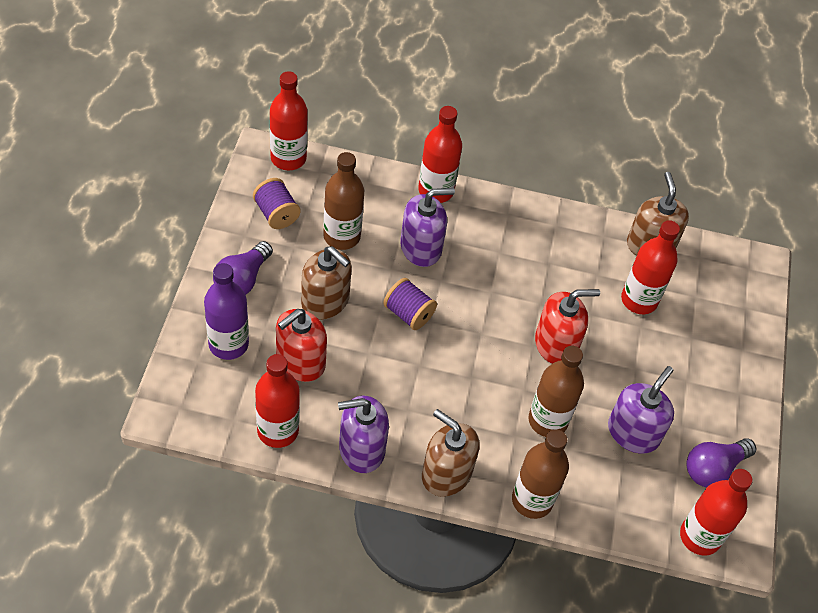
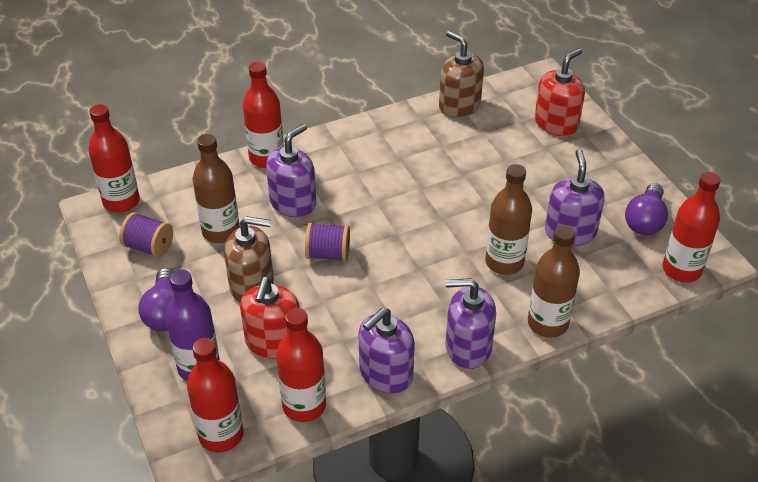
camera: 30 degrees left, 10 degrees down
brown soap dispenser [422,409,479,497] -> purple soap dispenser [445,278,496,369]
red soap dispenser [535,289,600,364] -> red soap dispenser moved to [535,48,585,136]
red bottle [621,220,680,314] -> red bottle moved to [187,338,244,452]

